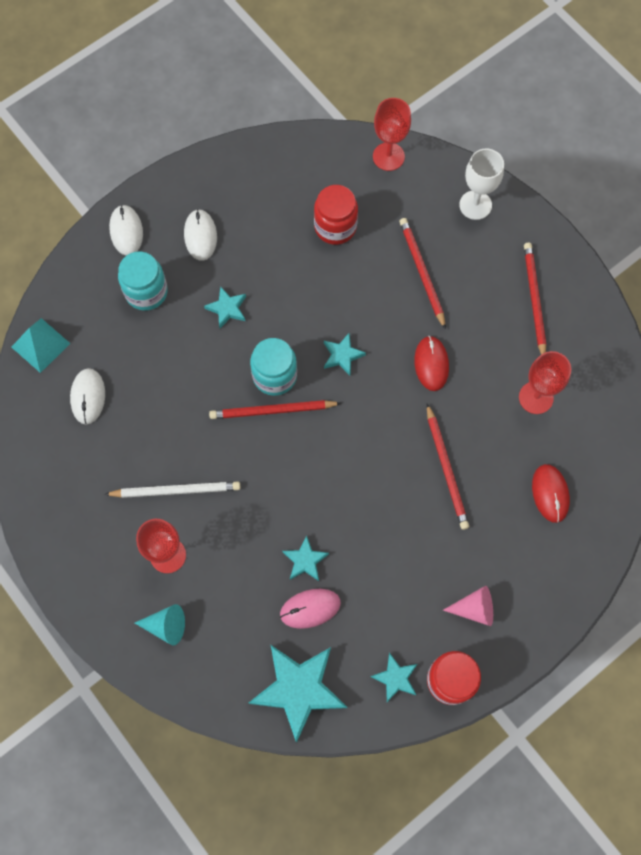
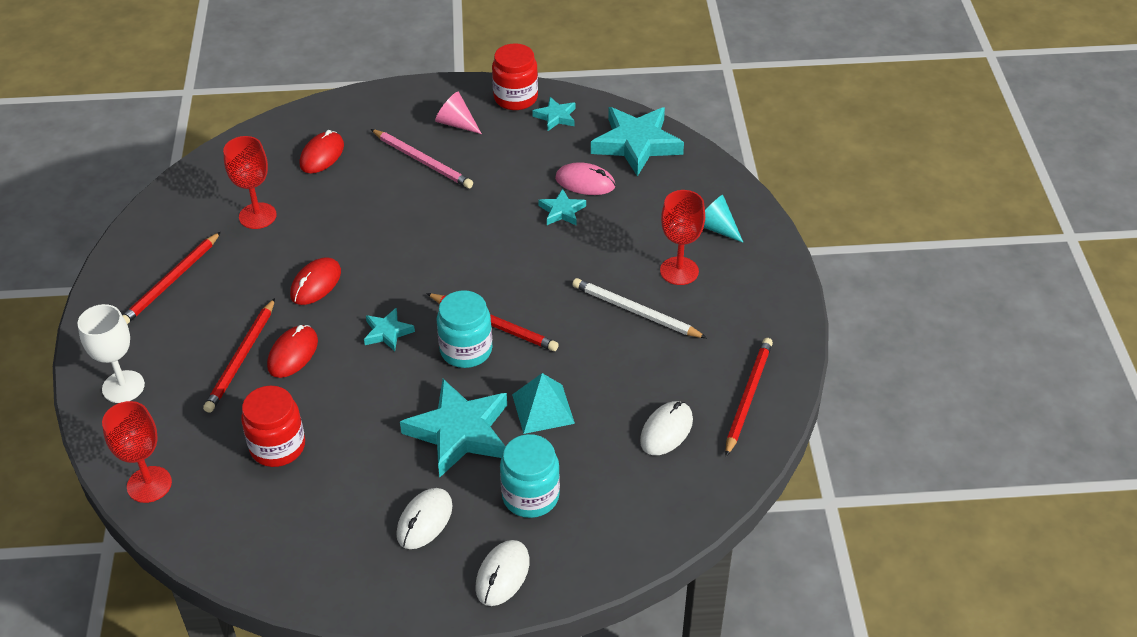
camera: 145 degrees left, 25 degrees down
turquoise pyramid [11,318,71,373] -> turquoise pyramid moved to [512,373,575,434]
turquoise star [204,286,246,328] -> turquoise star [400,379,507,477], size x2.02
red pencil [427,403,469,530] -> red pencil moved to [725,338,773,456]
none -> red mouse [267,325,318,378]
none -> pink pencil [371,129,473,189]

